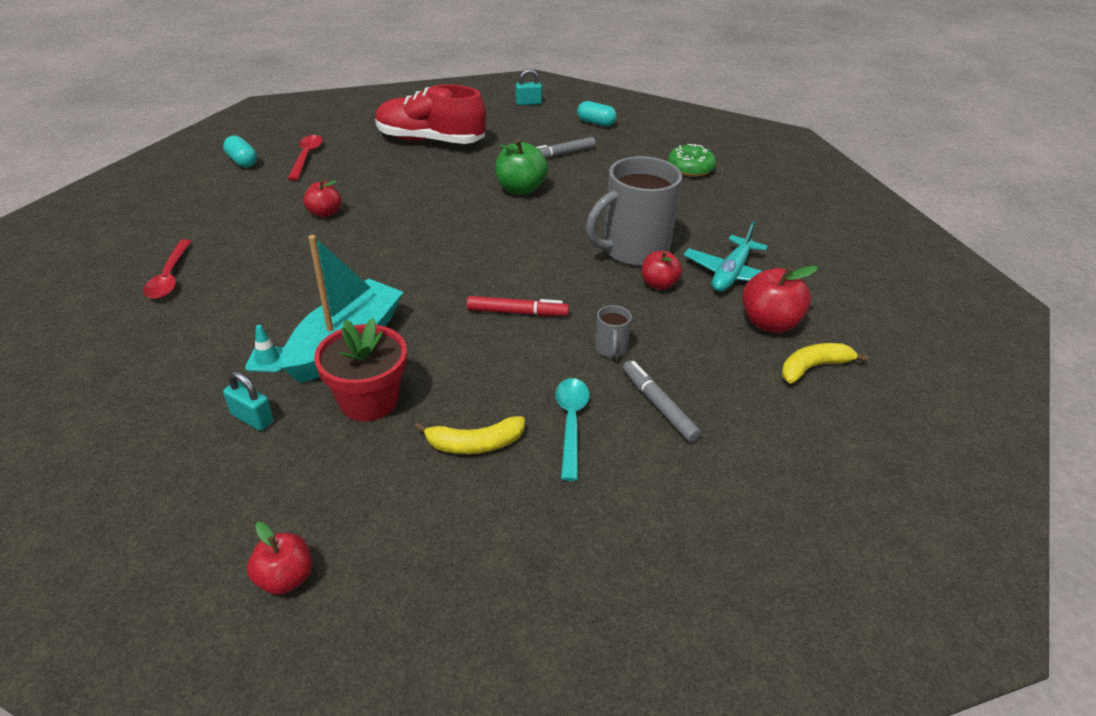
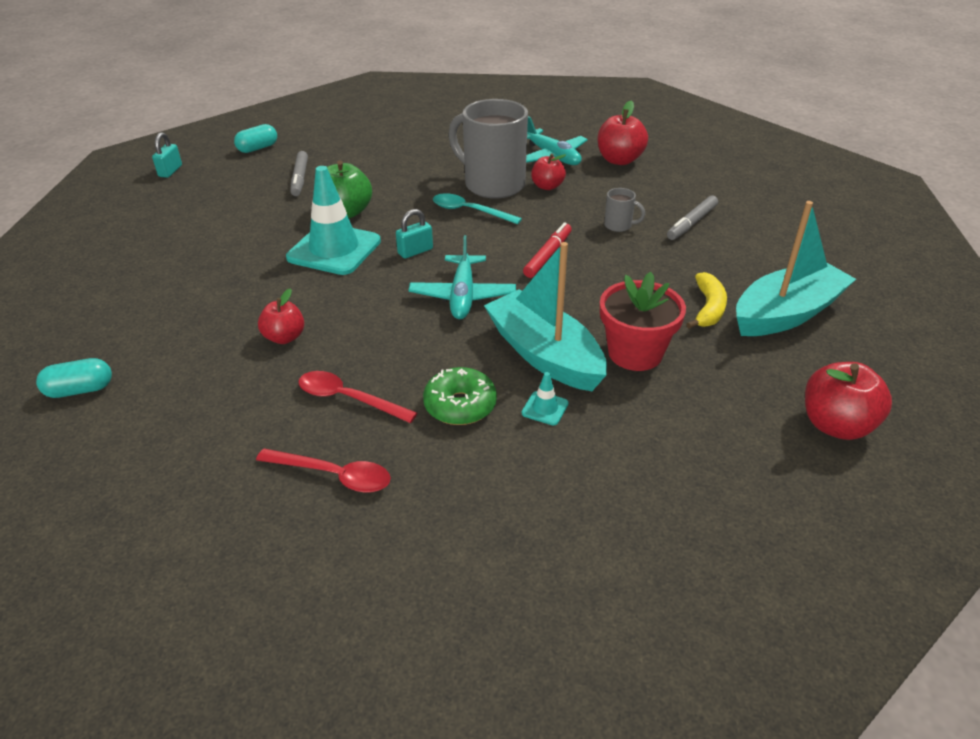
camera: 65 degrees left, 0 degrees up
turquoise padlock [223,371,274,431] -> turquoise padlock moved to [396,209,433,259]
red apple [247,522,312,595] -> red apple [805,362,892,440], size x1.54
red spoon [288,135,323,181] -> red spoon moved to [299,371,417,423]
red shoe [375,85,486,144] -> none
turquoise spoon [555,378,590,481] -> turquoise spoon moved to [433,193,522,224]
grey mug [586,156,682,266] -> grey mug turned 135 degrees clockwise [448,99,528,199]
grey marker [623,360,701,442] -> grey marker turned 45 degrees counterclockwise [667,195,718,240]
green donut [668,144,716,177] -> green donut moved to [423,367,497,425]
yellow banana [782,343,869,384] -> none
none -> turquoise traffic cone [286,166,381,275]
none -> turquoise plane [408,235,516,319]
none -> turquoise boat [736,201,856,336]

